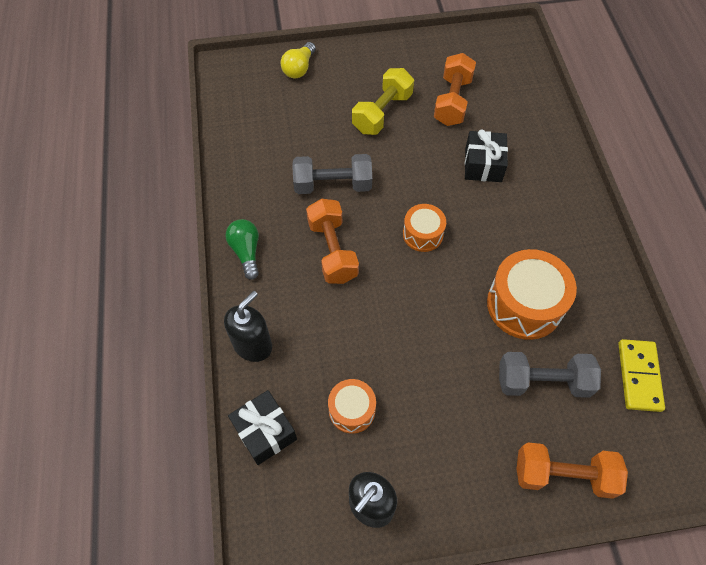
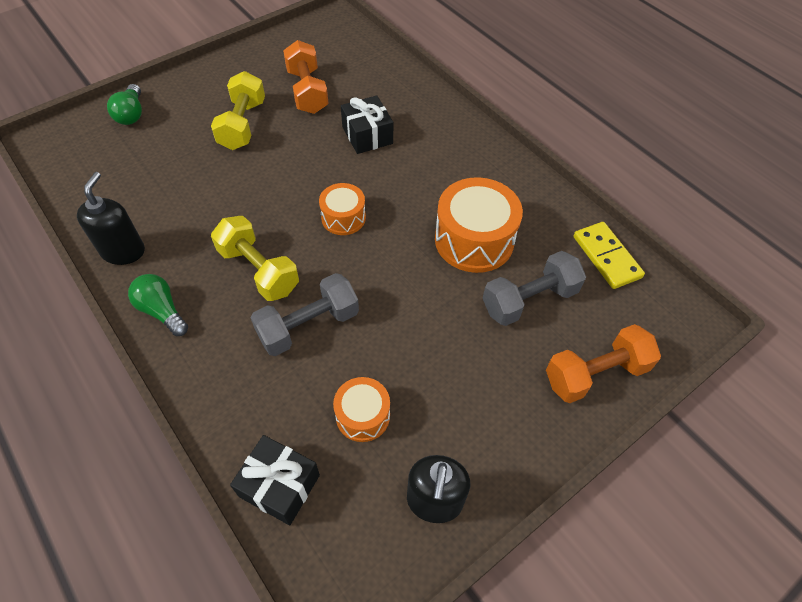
camera: 30 degrees left, 5 degrees down
black soap dispenser [224,291,272,362] -> black soap dispenser moved to [77,172,145,265]
yellow light bulb [281,42,316,78] -> green light bulb [107,84,142,125]
grey dumbbell [292,154,372,194] -> grey dumbbell moved to [251,273,359,356]
orange dumbbell [306,199,359,284] -> yellow dumbbell [211,216,299,301]

